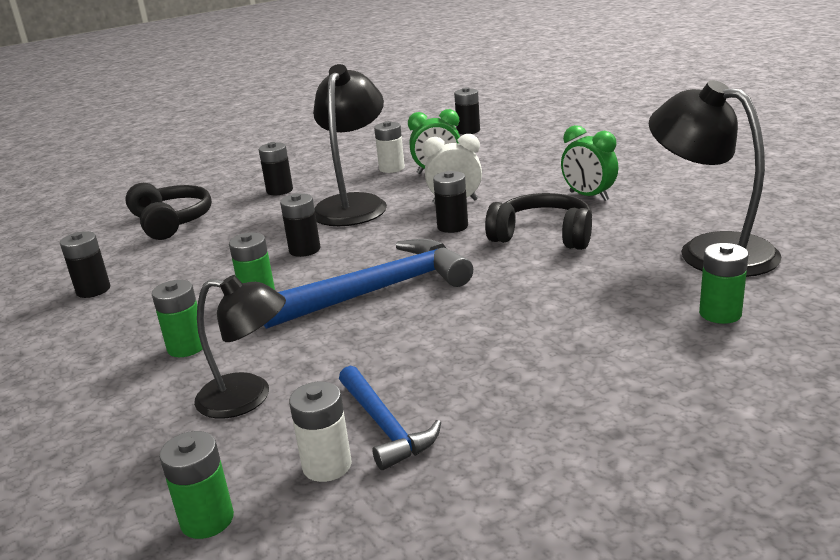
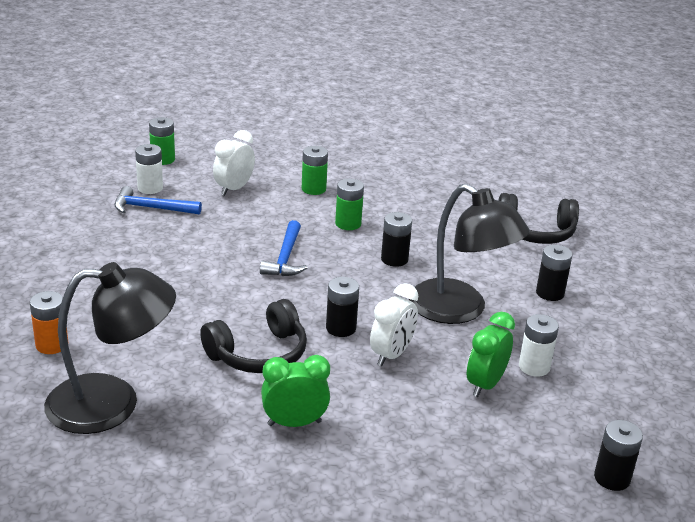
camera: 120 degrees right, 5 degrees up
black battery [60,231,110,298] -> none
black lamp [194,275,286,419] -> white clock [213,130,255,196]
blue hammer [264,239,473,329] -> blue hammer [260,220,307,276], size x0.57
green battery [699,243,748,324] -> orange battery [30,291,68,354]

